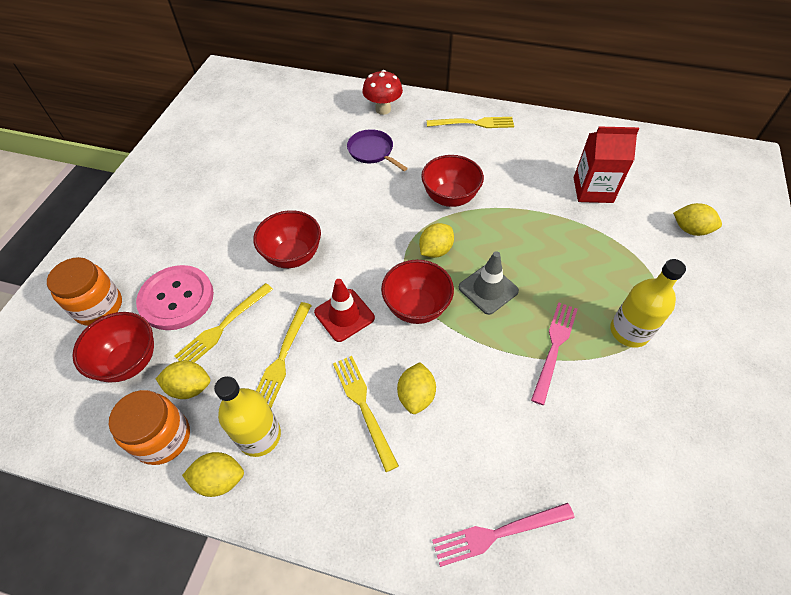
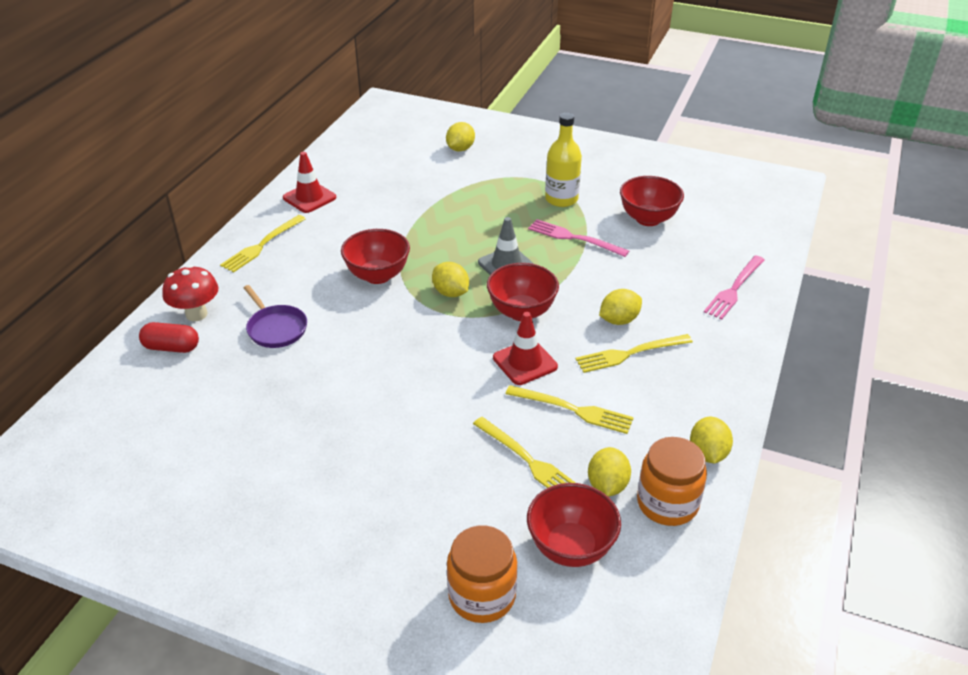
camera: 85 degrees left, 15 degrees down
pink button [136,265,214,330] -> none
yellow bottle [214,376,281,457] -> none
red bowl [253,210,321,268] -> red bowl moved to [620,176,684,226]
purple pan [347,129,408,171] -> purple pan turned 90 degrees counterclockwise [244,285,307,348]
yellow lemon [397,362,436,414] -> yellow lemon turned 45 degrees counterclockwise [599,289,642,325]
yellow fork [427,117,514,128] -> yellow fork turned 150 degrees counterclockwise [220,215,306,273]
pink fork [432,503,575,567] -> pink fork turned 45 degrees clockwise [704,255,765,320]
red carton [573,127,639,203] -> none
none -> red capsule [139,322,199,353]
none -> red traffic cone [283,152,336,213]

